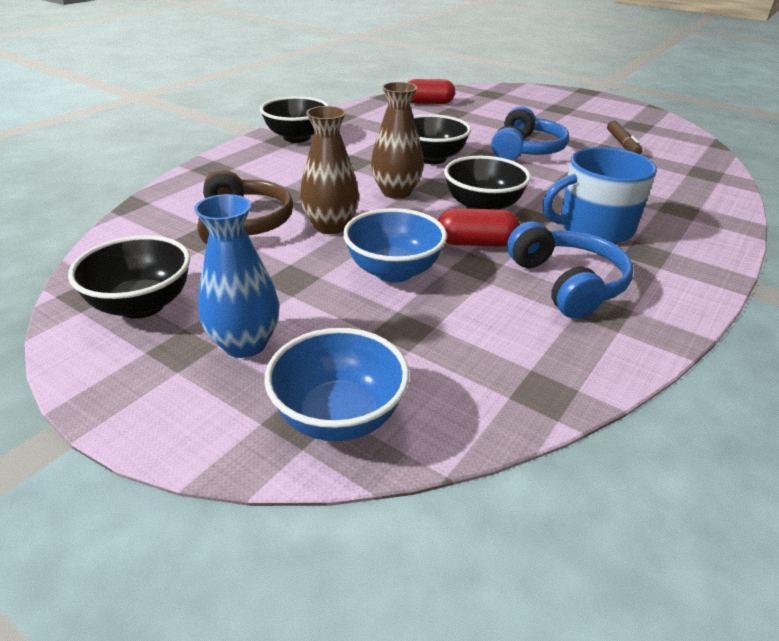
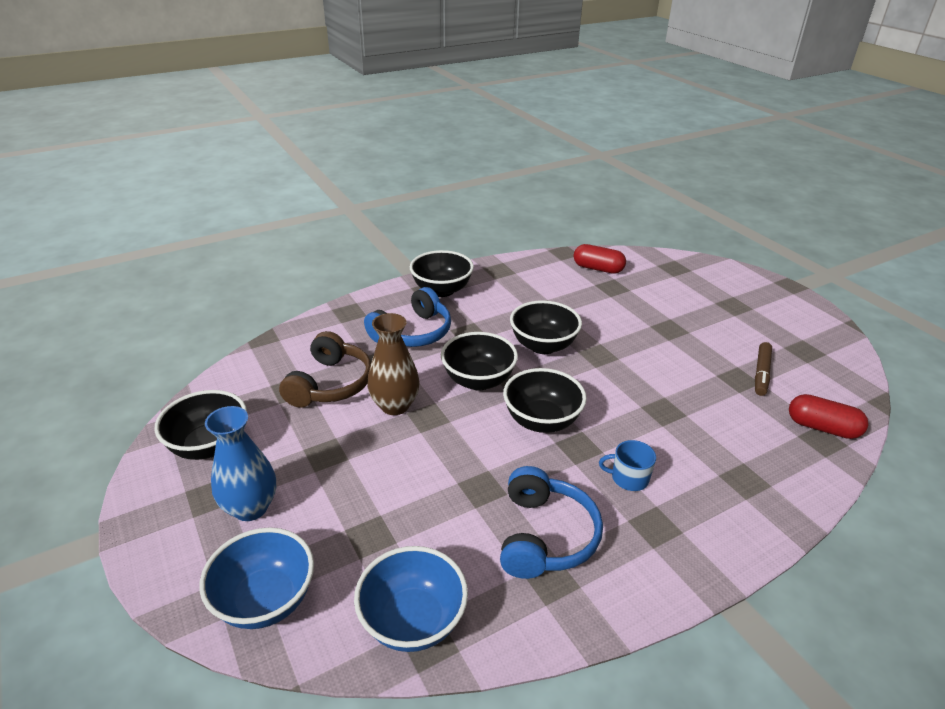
camera: 25 degrees right, 0 degrees up
blue bowl [343,208,447,283] -> blue bowl moved to [354,546,468,652]
brown vase [371,82,424,199] -> black bowl [441,332,518,391]
red capsule [438,208,520,247] -> red capsule moved to [789,394,869,439]
blue headphones [491,107,569,160] -> blue headphones moved to [364,287,451,347]
blue mug [542,147,657,244] -> blue mug [599,440,656,491], size x0.50

